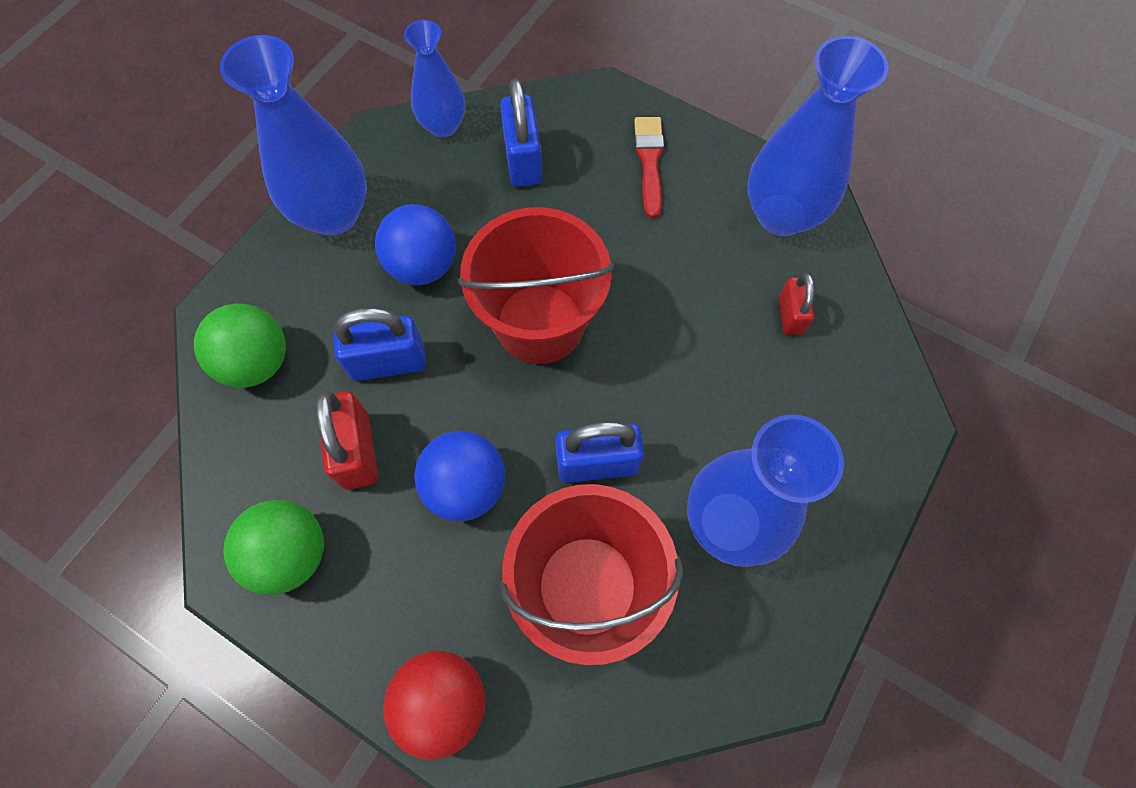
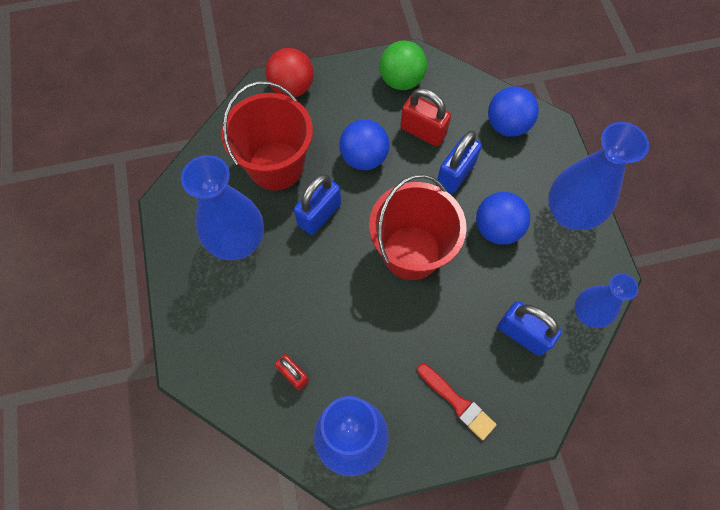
camera: 135 degrees right, 0 degrees up
green ball [194,304,286,388] -> blue ball [488,86,539,137]

